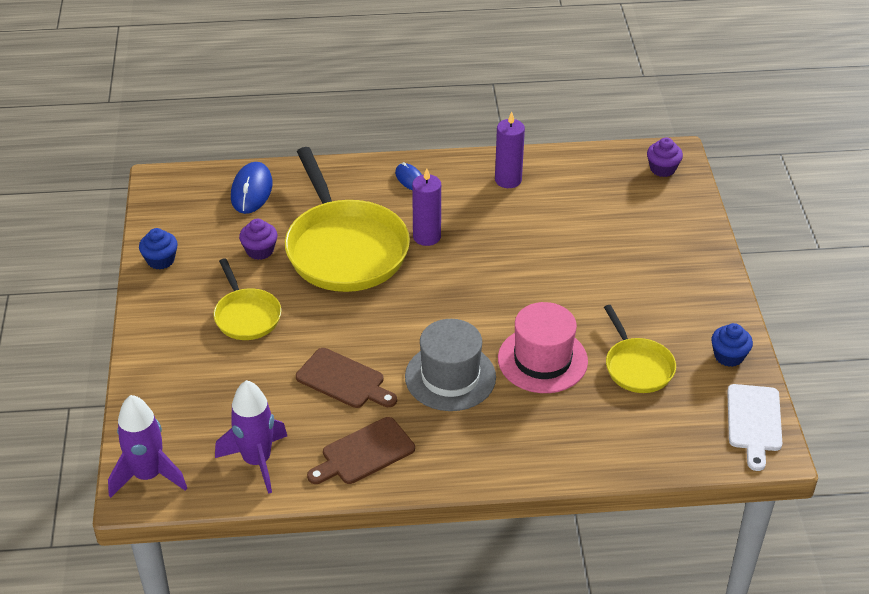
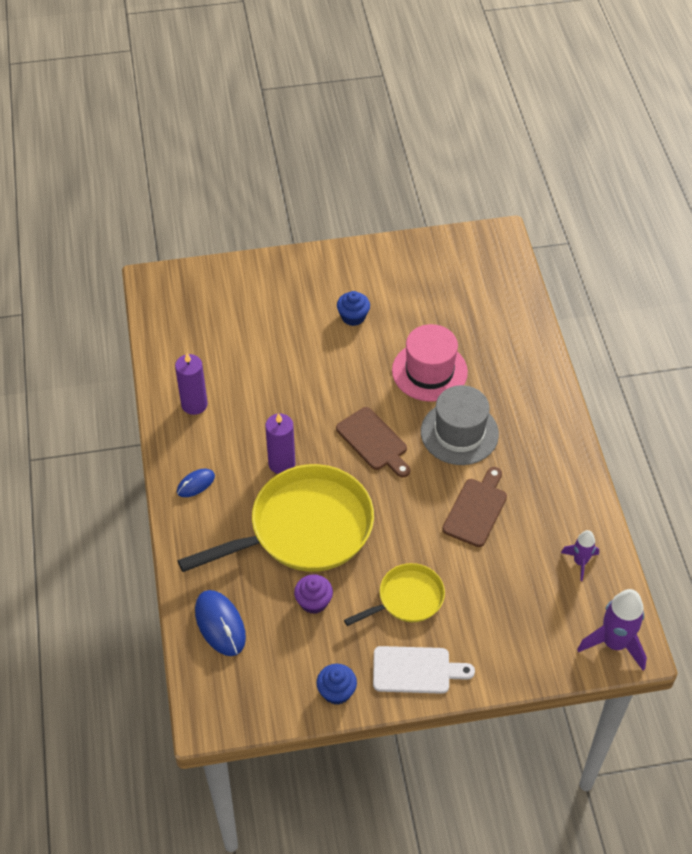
camera: 95 degrees left, 10 degrees up
purple rocket [215,380,287,494] -> purple rocket [561,530,599,581], size x0.58
blue mouse [231,162,273,214] -> blue mouse turned 60 degrees clockwise [195,590,246,656]
brown cutting board [307,417,415,484] -> brown cutting board moved to [336,407,410,477]
yellow pan [604,305,676,393] -> none
purple cupcake [647,138,683,177] -> none
blue cupcake [711,323,753,367] -> blue cupcake moved to [337,291,370,326]
white cutting board [727,384,782,471] -> white cutting board moved to [373,646,475,694]

